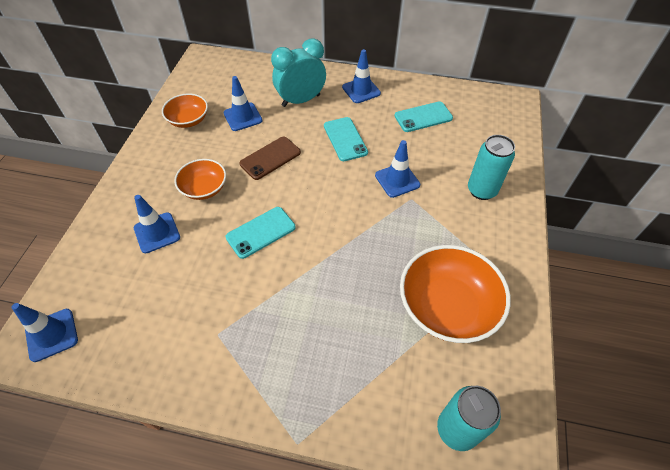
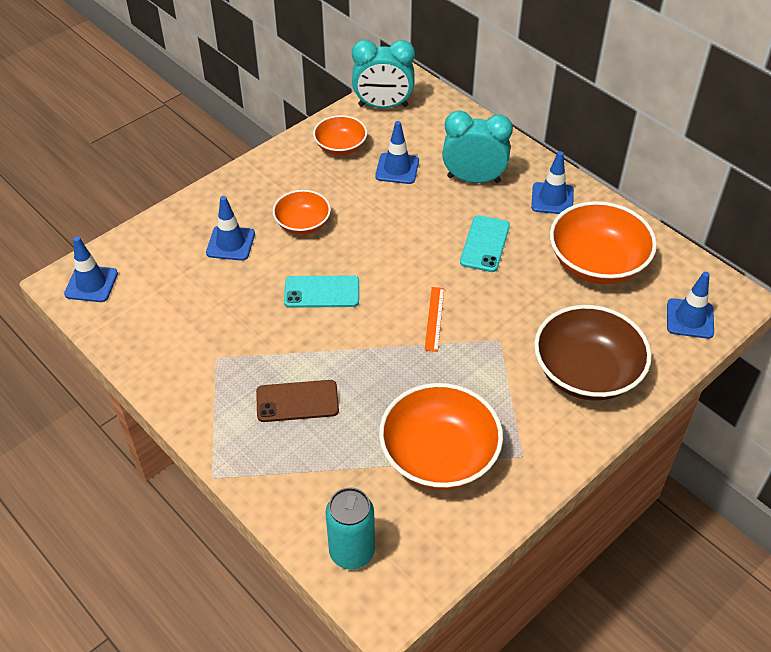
camera: 35 degrees right, 5 degrees down
brown phone [239,137,301,180] -> brown phone moved to [256,380,339,422]
blue traffic cone [375,140,420,198] -> blue traffic cone moved to [667,272,714,339]
turquoise phone [395,101,453,132] -> orange bowl [550,201,657,284]
turquoise can [468,135,515,200] -> brown bowl [534,305,652,400]
none -> turquoise clock [352,40,415,108]
none -> orange ruler [425,287,444,352]

